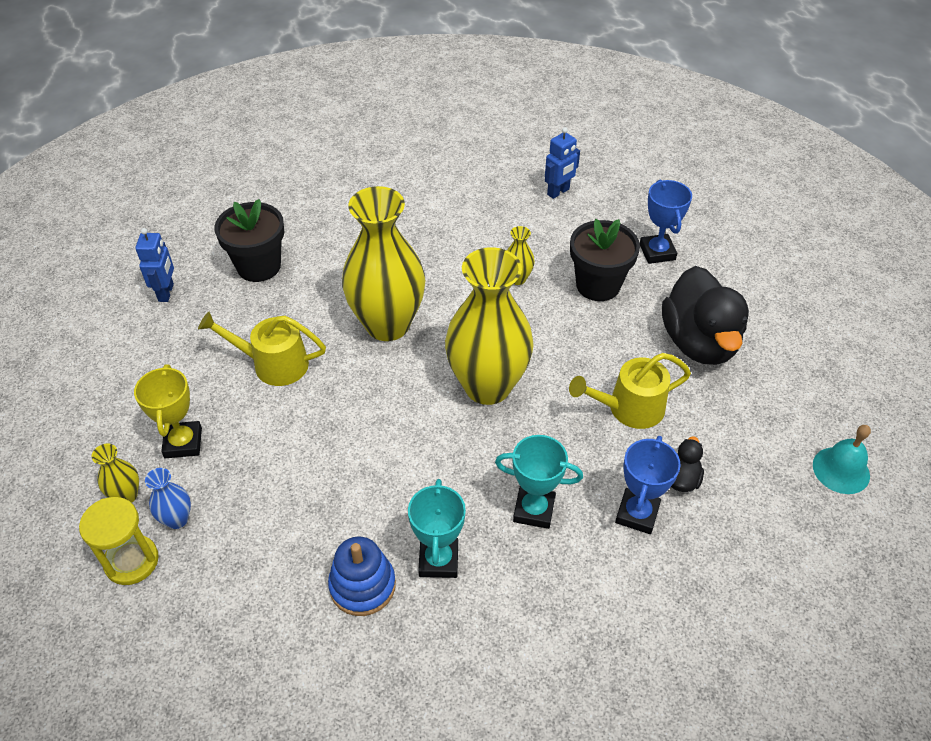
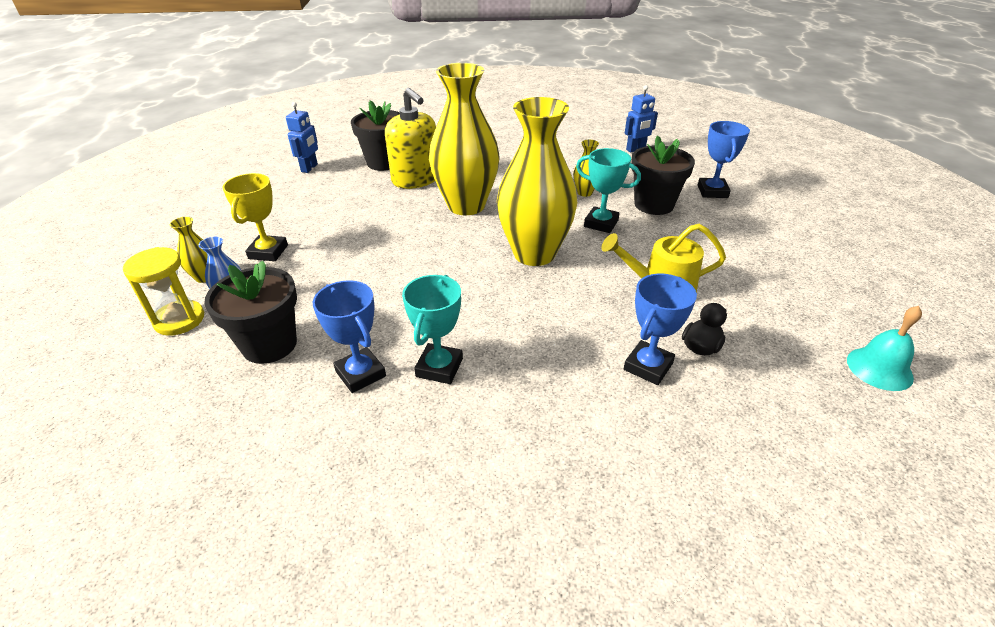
camera: 15 degrees right, 10 degrees down
yellow watering can [198,312,326,386] -> none
blue stacking toy [328,536,396,616] -> blue trophy [312,280,386,393]
turquoise trophy [495,435,583,529] -> turquoise trophy moved to [576,148,641,233]
black duck [662,266,749,365] -> none
none -> black flower pot [204,261,297,364]
none -> yellow soap dispenser [385,88,436,189]

